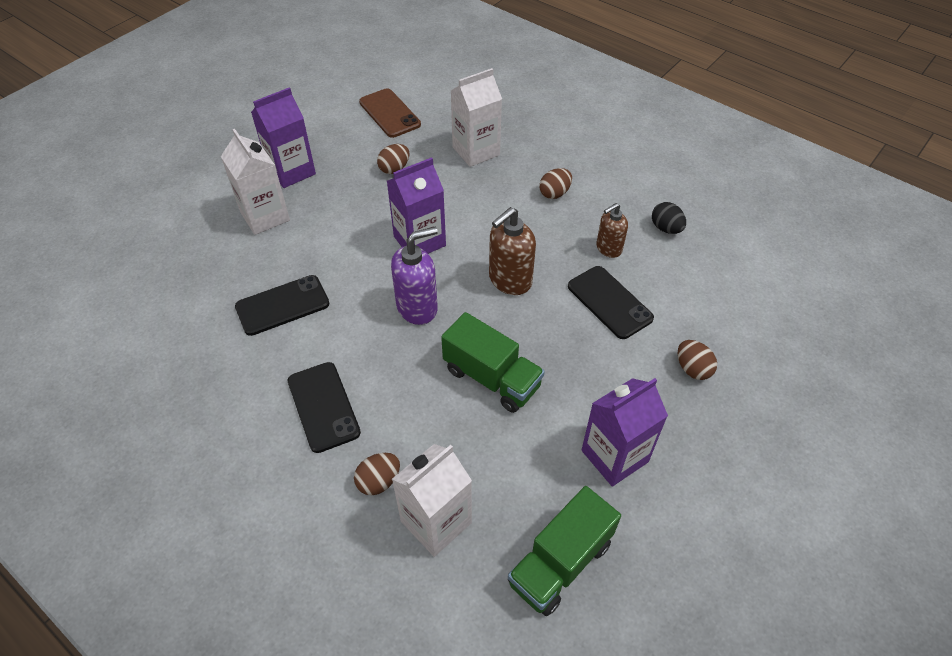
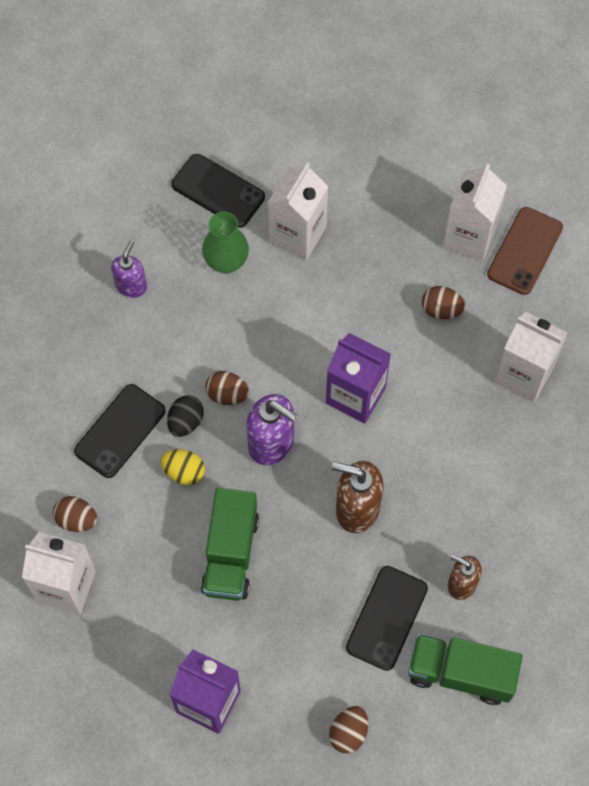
camera: 60 degrees right, 15 degrees up
black phone [235,275,329,336] -> black phone moved to [171,154,265,228]
purple carton [251,87,316,188] -> none
green truck [508,486,621,616] -> green truck moved to [408,634,523,705]
brown egg [540,168,572,199] -> brown egg moved to [205,371,249,405]
black egg [652,202,686,234] -> black egg moved to [167,395,203,437]
none -> purple soap dispenser [111,241,147,298]
none -> yellow egg [161,449,205,485]
none -> green vase [202,212,249,274]
none -> white carton [442,164,507,261]

